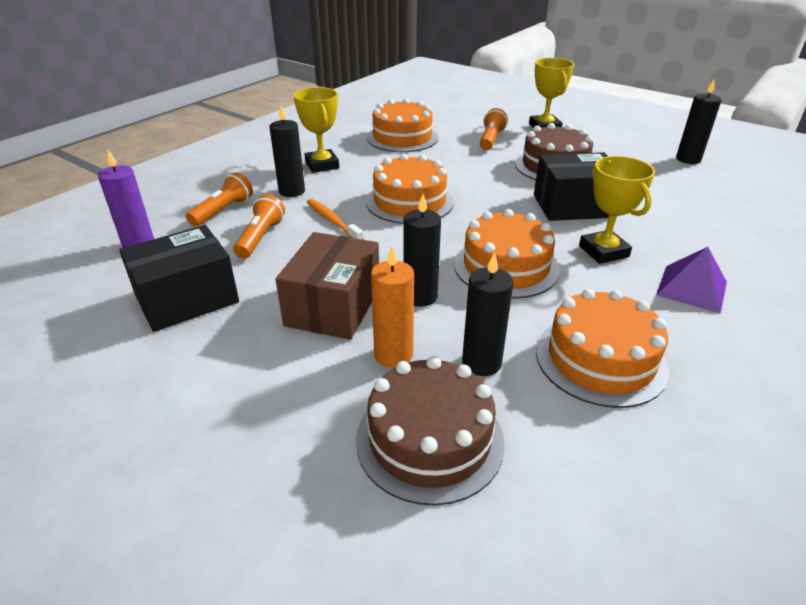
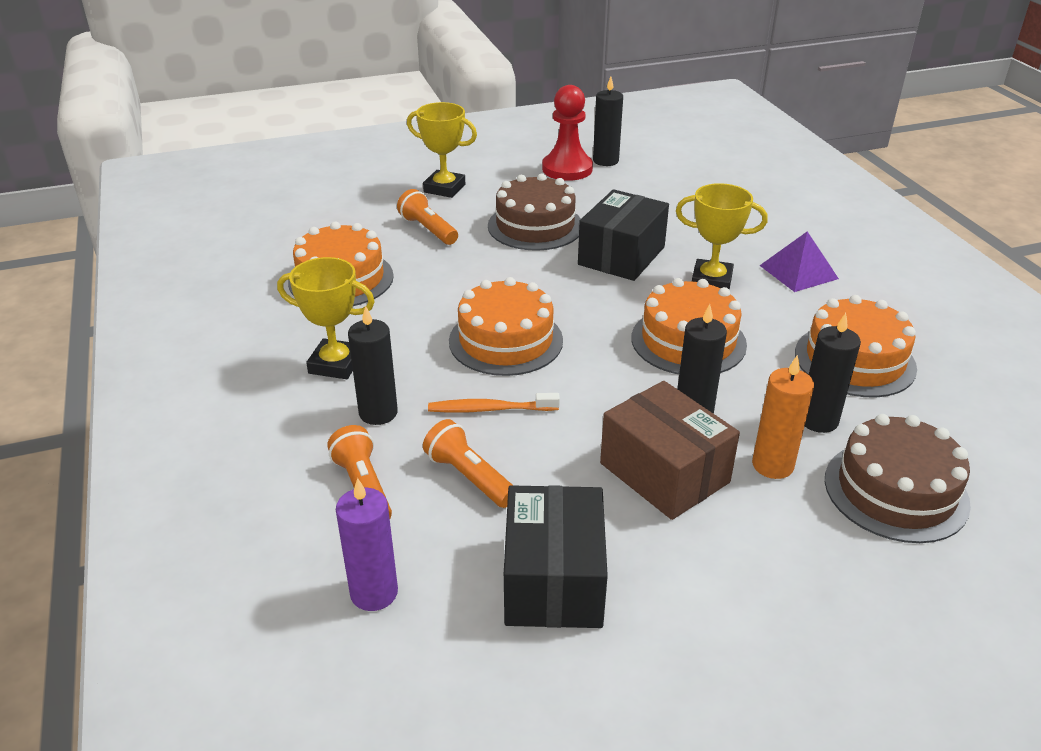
camera: 55 degrees left, 0 degrees up
none -> red pawn [542,85,593,181]

